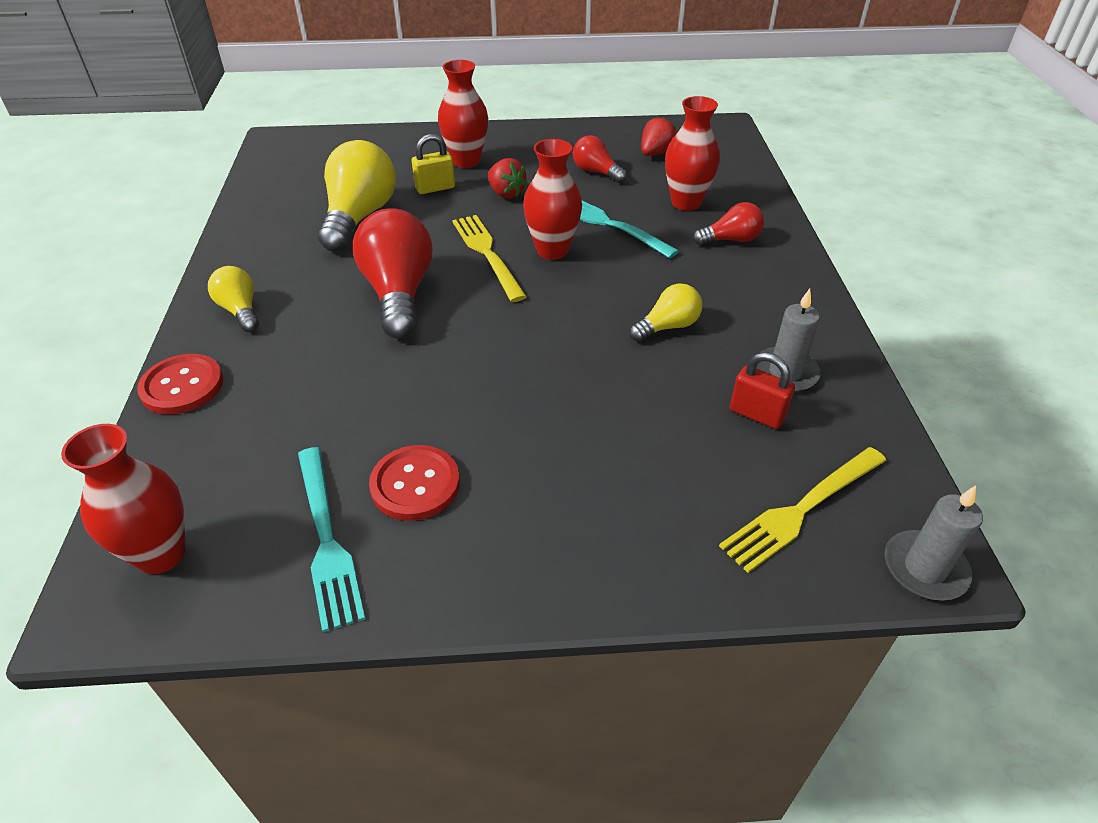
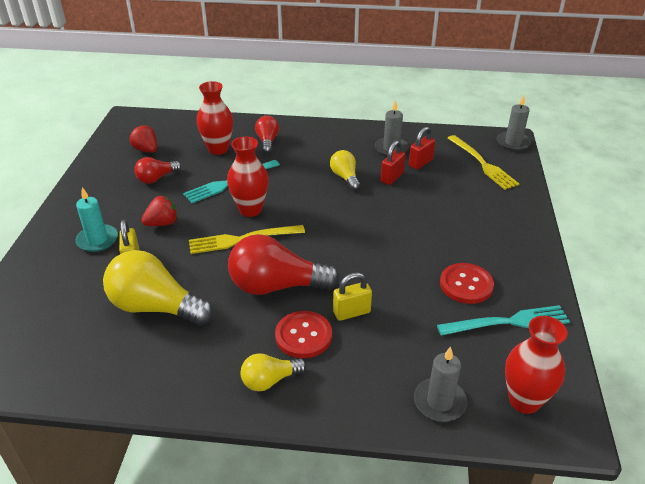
camera: 80 degrees left, 5 degrees down
red button [137,354,223,414] -> red button moved to [275,311,332,358]
red vase [438,60,488,168] -> turquoise candle [75,187,118,252]
none -> yellow padlock [333,272,372,321]
none -> red padlock [381,140,406,185]
none -> grey candle [414,346,467,422]

